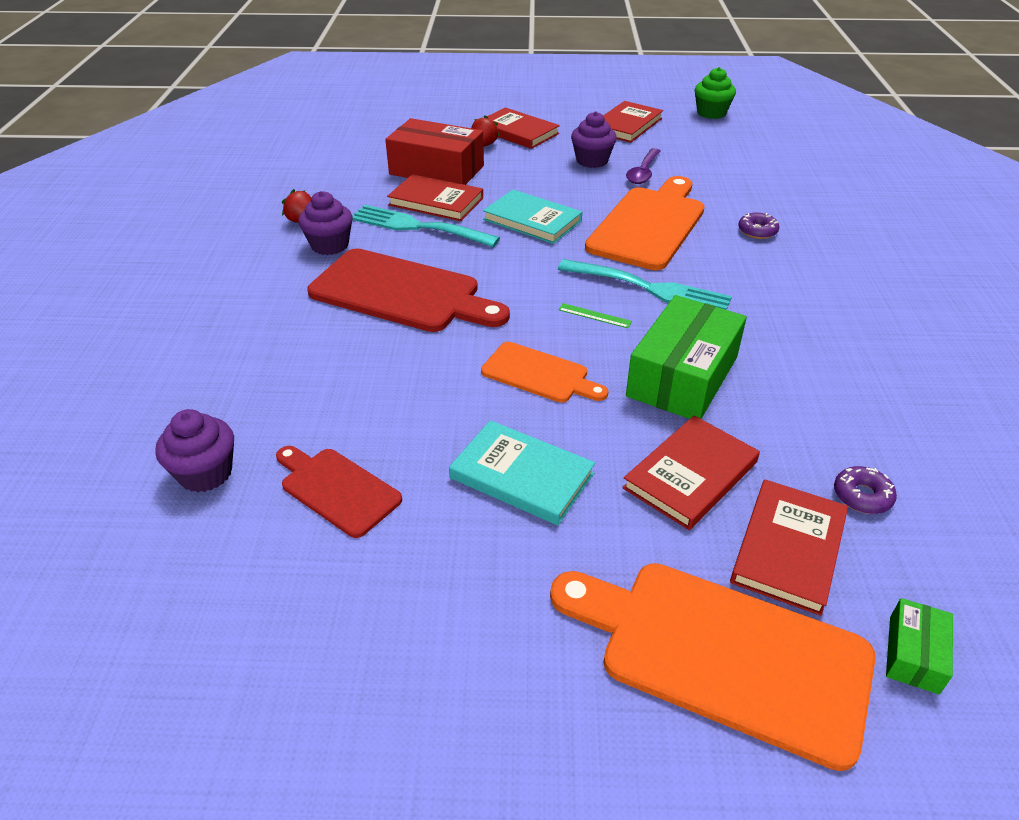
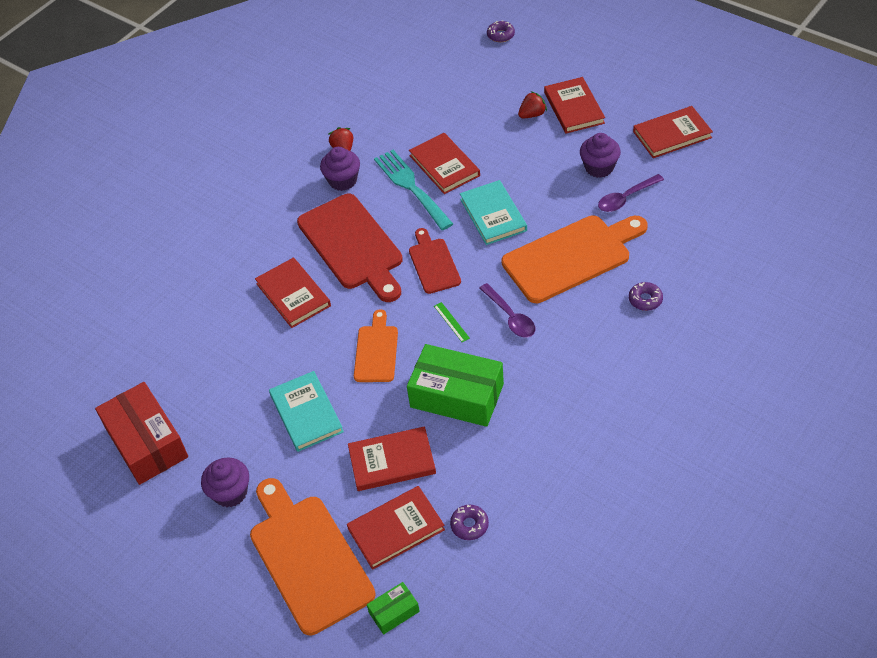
camera: 40 degrees right, 10 degrees up
purple cupcake [155,409,234,493] -> purple cupcake moved to [201,458,249,507]
red cutting board [276,446,402,538] -> red cutting board moved to [409,228,461,294]
red box [385,118,484,185] -> red box moved to [95,382,188,485]
orange cutting board [481,342,609,403] -> orange cutting board turned 150 degrees counterclockwise [354,309,398,382]
turquoise fork [558,259,732,310] -> purple spoon [479,283,535,337]
green box [626,295,747,419] -> green box turned 45 degrees clockwise [407,344,504,427]
green cupcake [695,67,736,119] -> none
none -> red book [255,257,331,328]
none -> purple donut [487,20,515,42]

